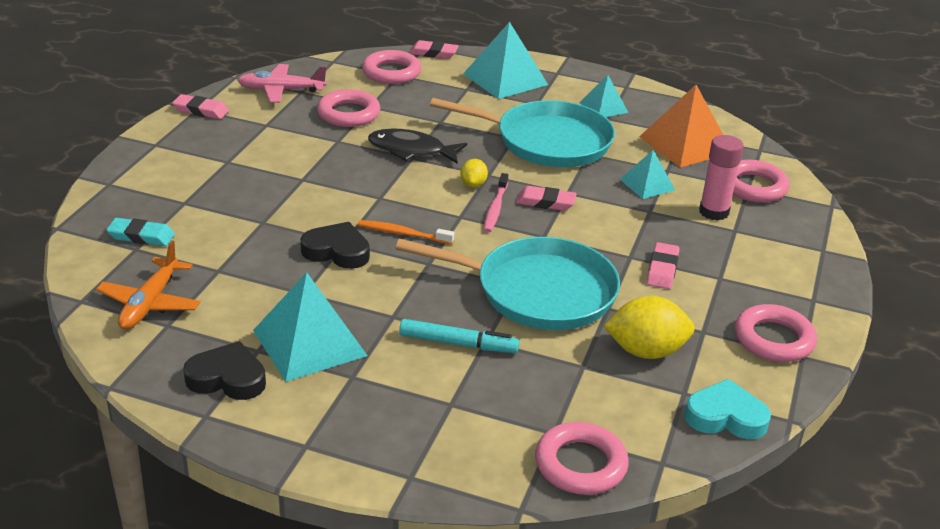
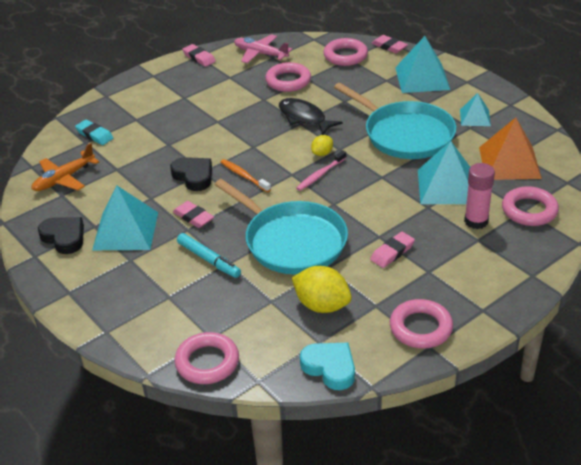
camera: 35 degrees right, 5 degrees up
pink eraser [516,186,577,211] -> pink eraser moved to [173,201,214,228]
turquoise pyramid [620,150,675,199] -> turquoise pyramid [418,141,470,204], size x1.76

